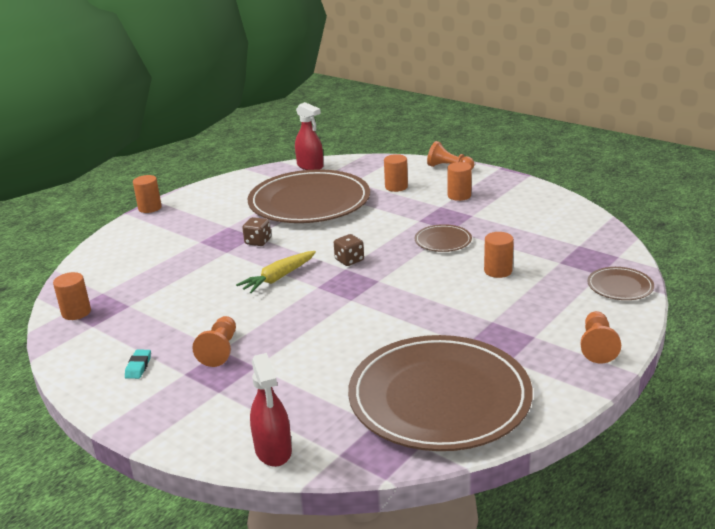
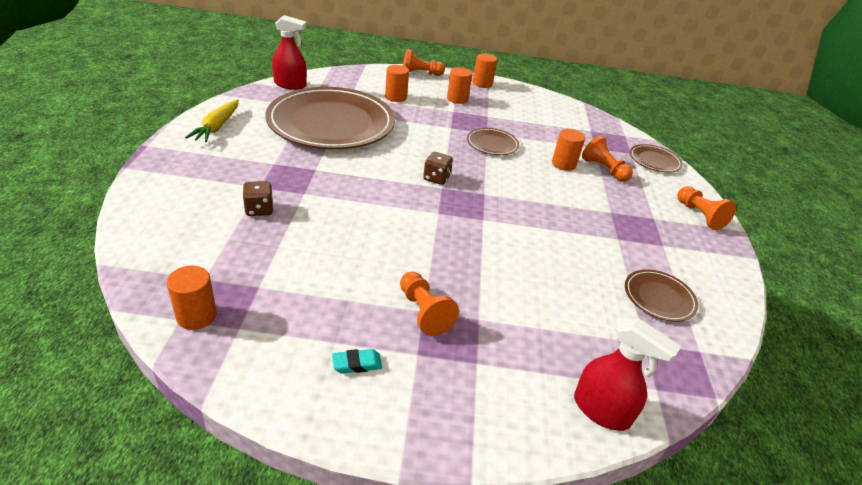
camera: 40 degrees left, 10 degrees up
turquoise eraser [125,350,151,379] -> turquoise eraser turned 75 degrees counterclockwise [332,349,382,374]
orange cylinder [133,175,162,213] -> orange cylinder moved to [473,54,497,88]
yellow carrot [236,251,316,293] -> yellow carrot moved to [185,99,239,142]
brown dice [242,217,271,246] -> brown dice moved to [243,181,273,216]
brown plate [348,335,533,451] -> brown plate [625,269,698,322], size x0.42
none -> orange pawn [582,136,633,182]

